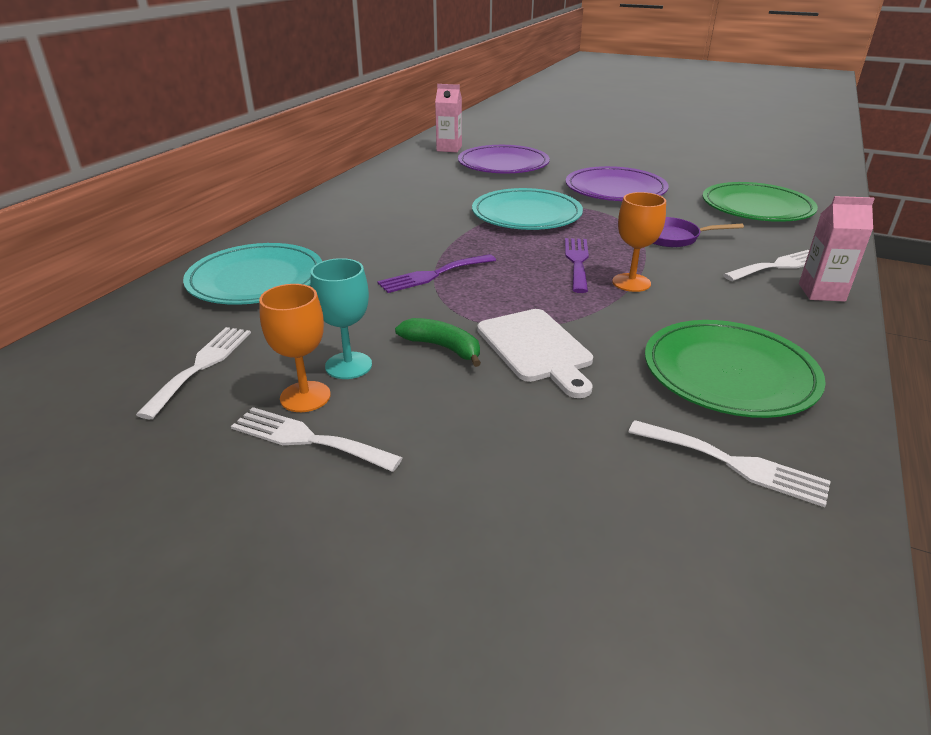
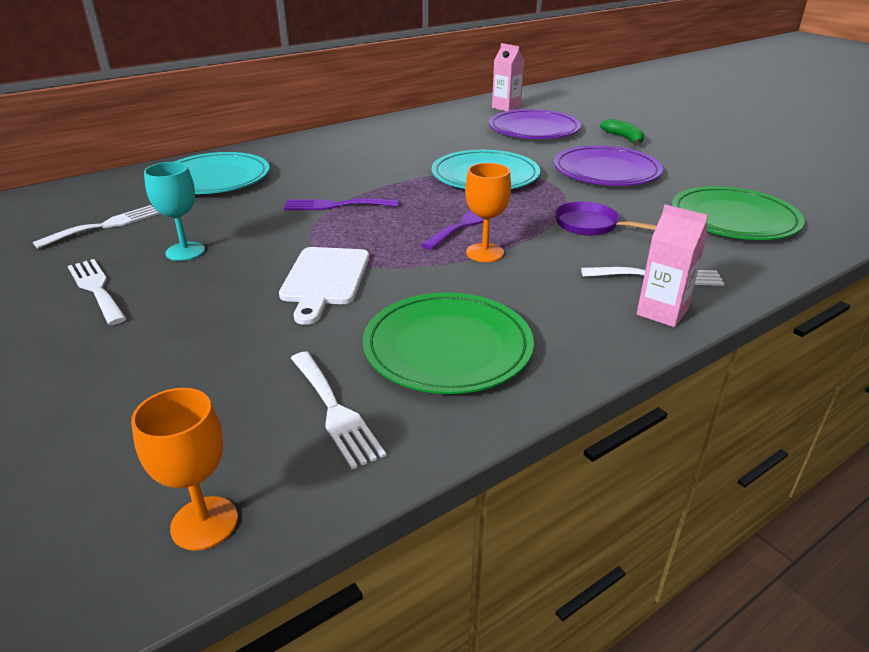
camera: 30 degrees right, 0 degrees up
orange goblet [259,284,331,412] -> orange goblet moved to [131,388,238,551]
green banana [395,318,481,367] -> green banana moved to [600,119,645,145]

